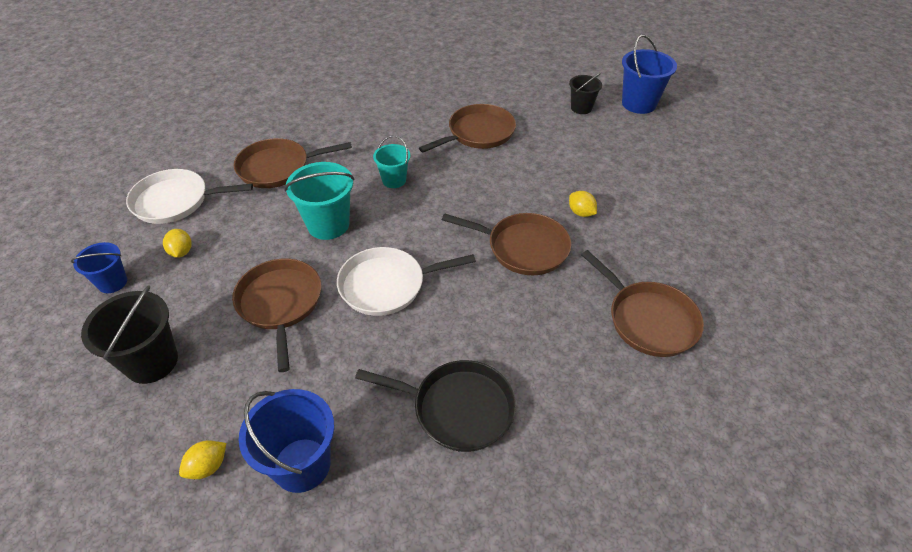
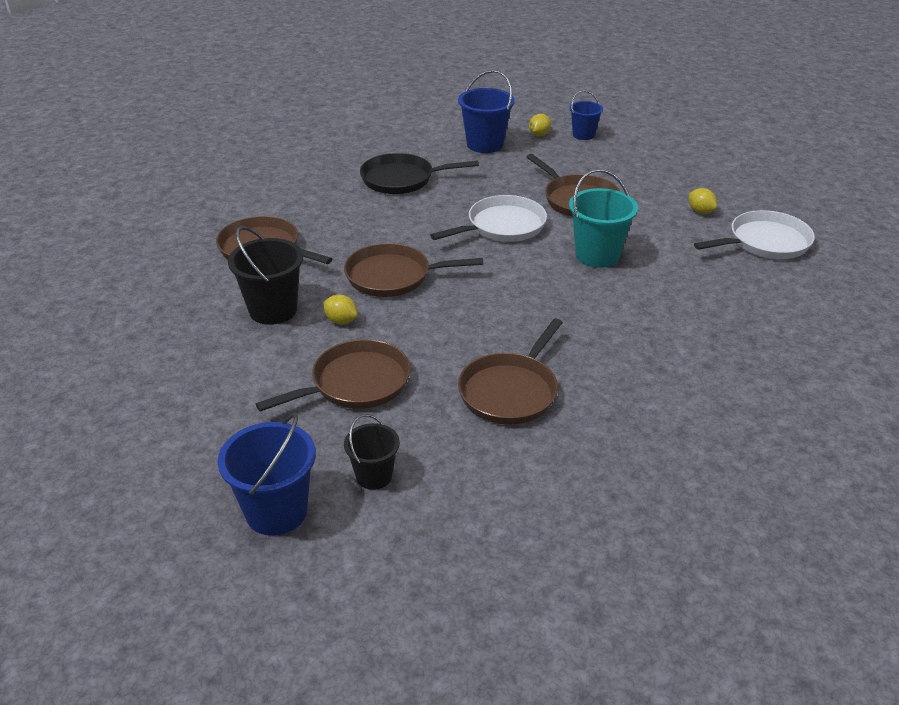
camera: 160 degrees right, 10 degrees down
blue bucket [71,242,127,293] -> blue bucket moved to [570,90,603,140]
black bucket [81,285,178,384] -> black bucket moved to [228,226,303,325]
brown pan [234,138,352,188] -> brown pan moved to [256,339,411,412]
turquoise bucket [373,135,410,188] -> none

